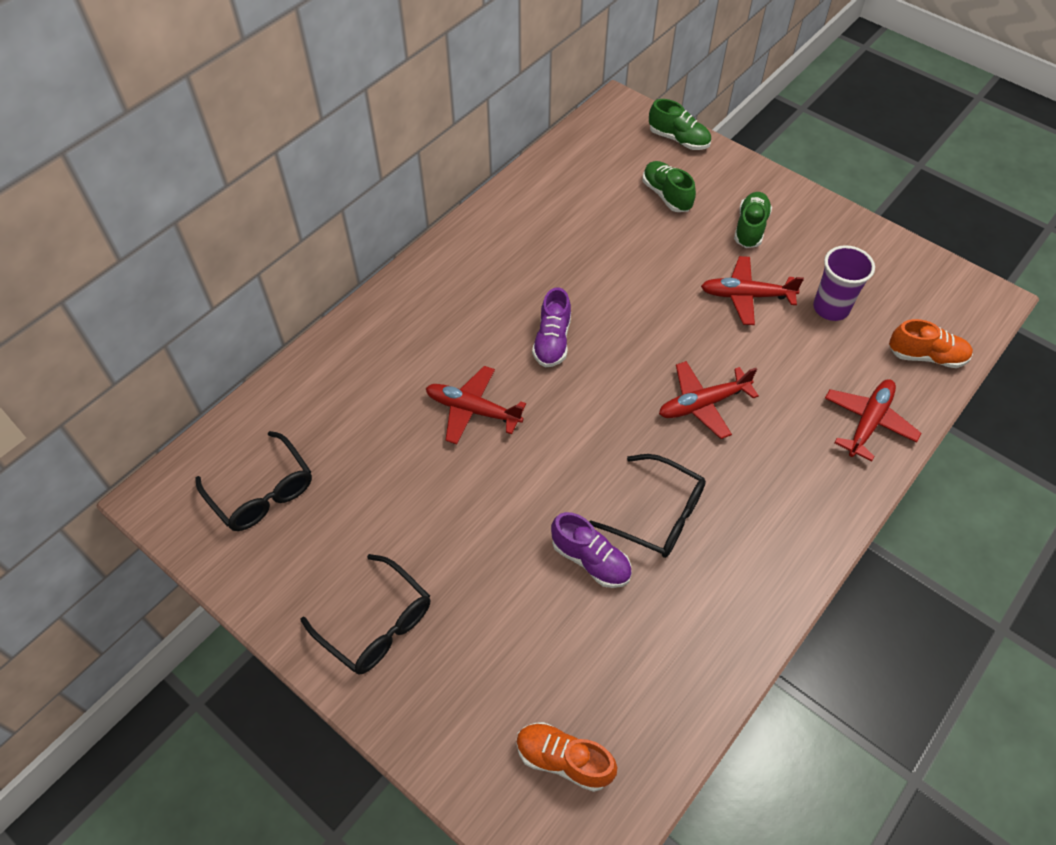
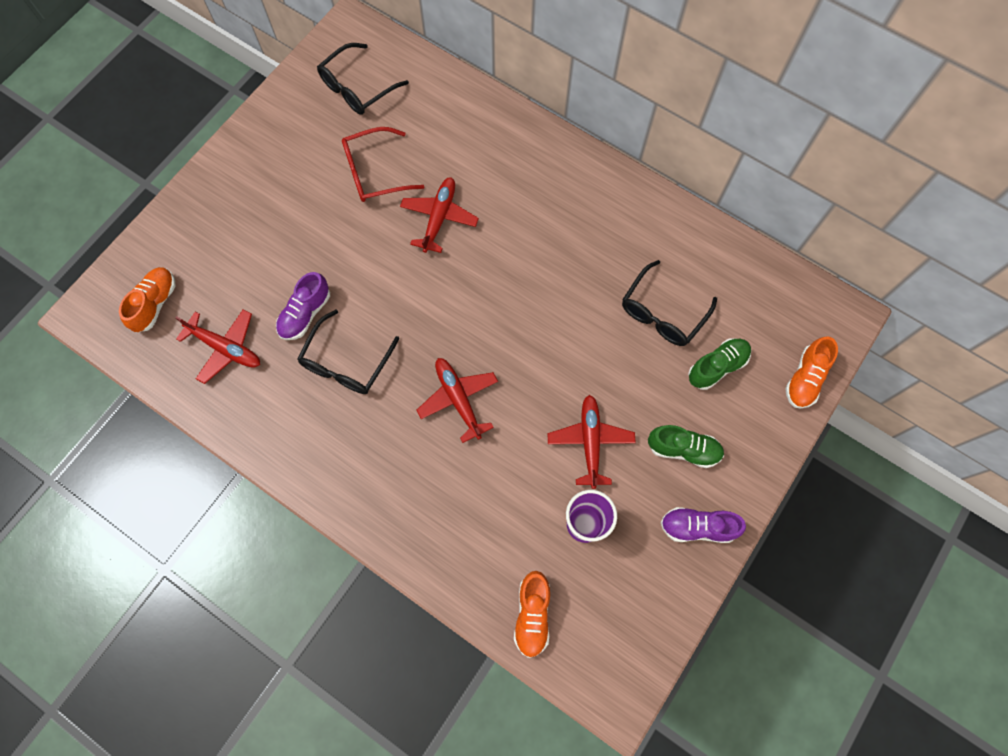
camera: 85 degrees right, 15 degrees up
black glasses [301,554,430,675] -> black glasses moved to [622,260,717,346]
purple shoe [532,287,571,367] -> purple shoe moved to [661,507,746,543]
green shoe [649,99,711,150] -> orange shoe [785,336,838,409]
red plane [825,379,922,462] -> red plane moved to [175,309,260,384]
none -> red glasses [342,127,425,202]

